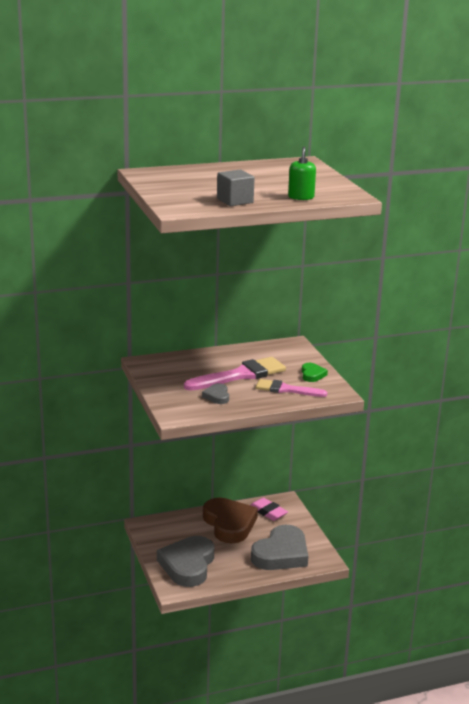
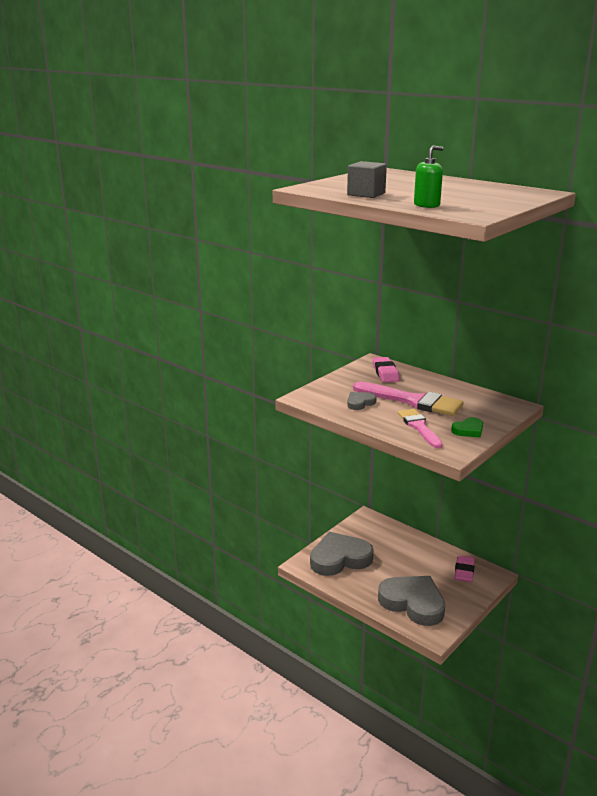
camera: 60 degrees right, 0 degrees up
brown heart [203,497,258,543] -> none
grey heart [251,525,308,570] -> grey heart turned 150 degrees counterclockwise [378,576,445,626]
none -> pink eraser [373,357,400,382]

